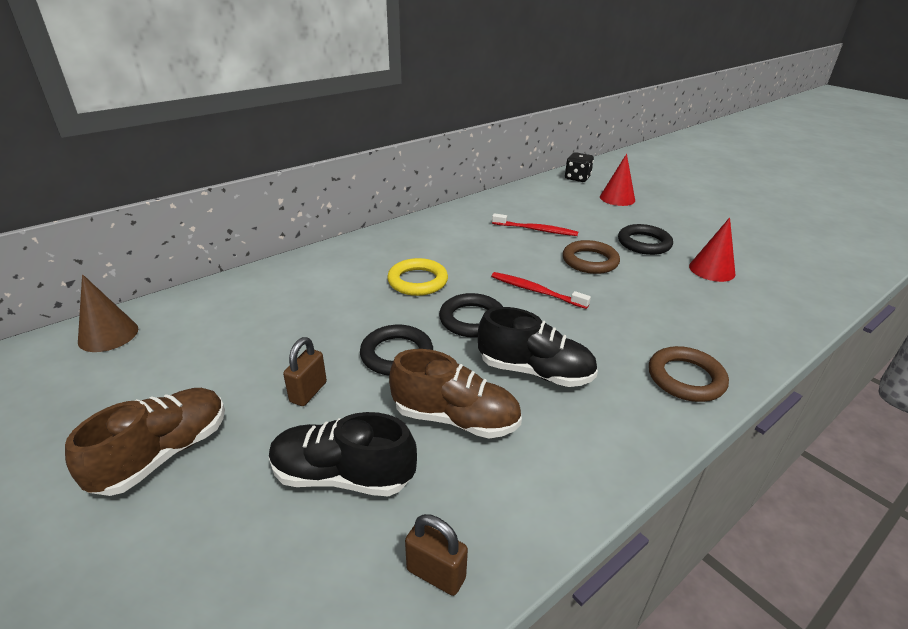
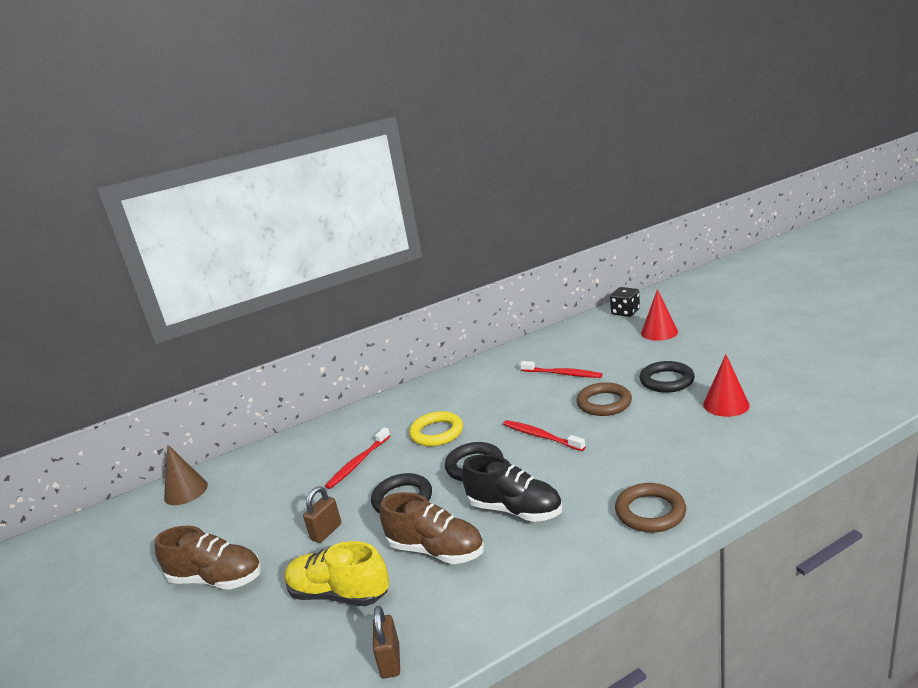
camera: 15 degrees right, 10 degrees down
brown shoe [65,388,225,496] -> brown shoe turned 60 degrees clockwise [155,526,261,590]
black shoe [269,412,417,497] -> yellow shoe [285,541,389,606]
brown padlock [405,514,468,596] -> brown padlock turned 45 degrees clockwise [373,606,400,679]
none -> red toothbrush [325,428,390,489]

